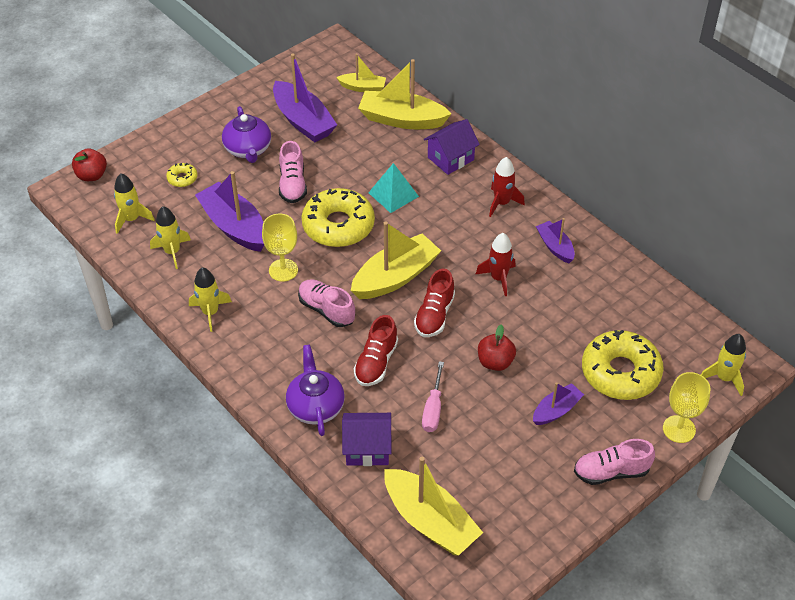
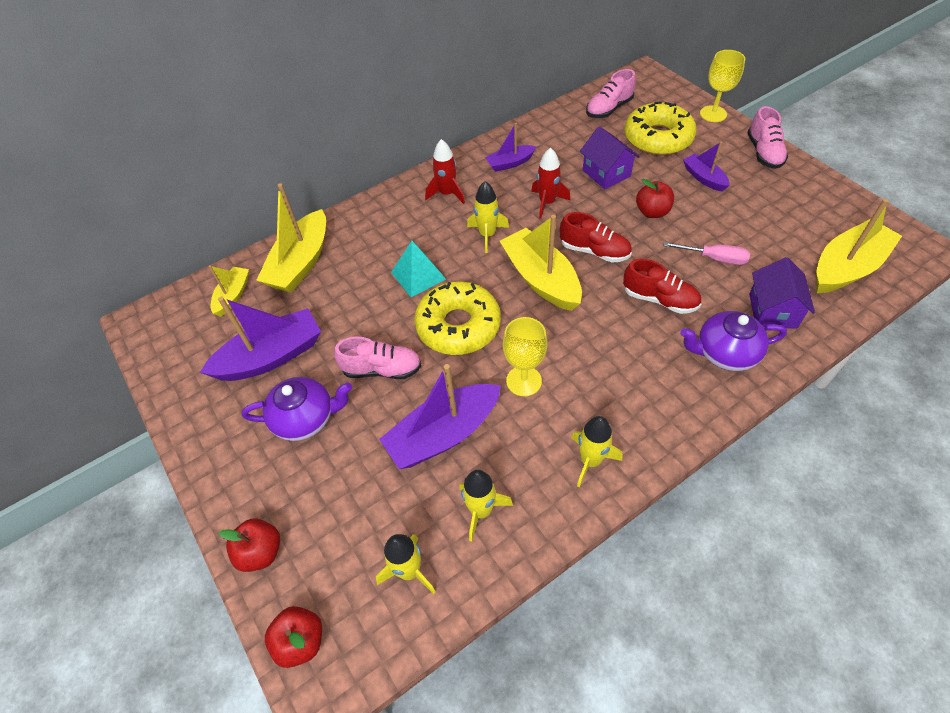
camera: 80 degrees left, 5 degrees up
yellow donut [166,163,198,187] -> none
pink shoe [298,279,355,327] -> pink shoe moved to [586,69,636,118]
purple house [424,119,480,175] -> purple house moved to [580,126,640,189]
yellow rocket [701,334,746,396] -> yellow rocket moved to [467,181,509,253]
none -> red apple [219,519,280,572]

